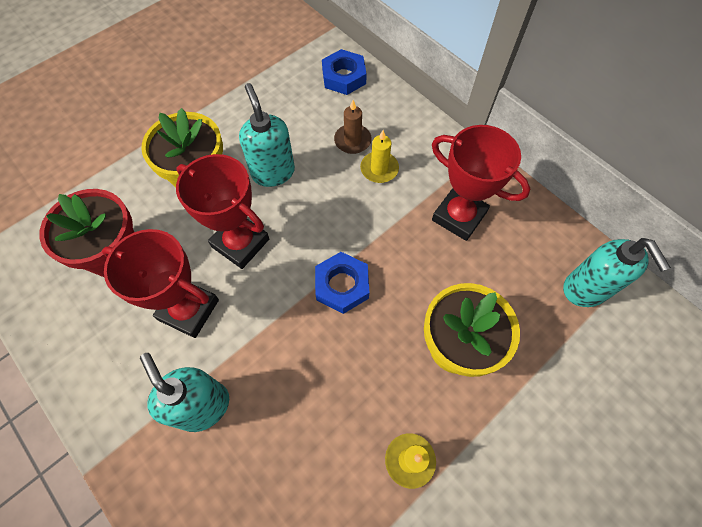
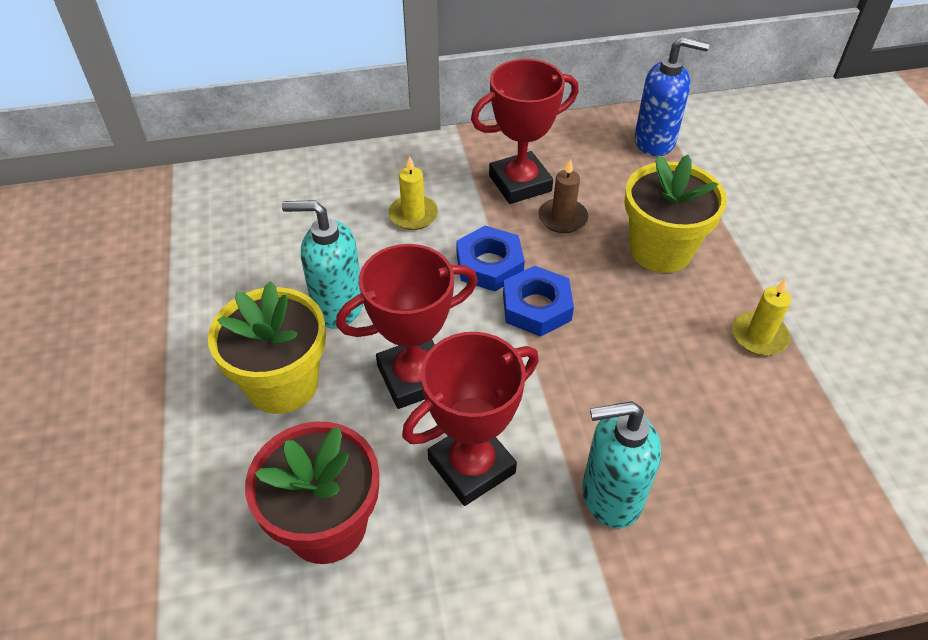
camera: 60 degrees left, 15 degrees down
blue nut [322,49,367,95] -> blue nut moved to [457,226,525,291]
brown candle [334,100,372,154] -> brown candle moved to [538,159,588,233]
turquoise soap dispenser [563,238,671,307] -> blue soap dispenser [634,37,710,156]

